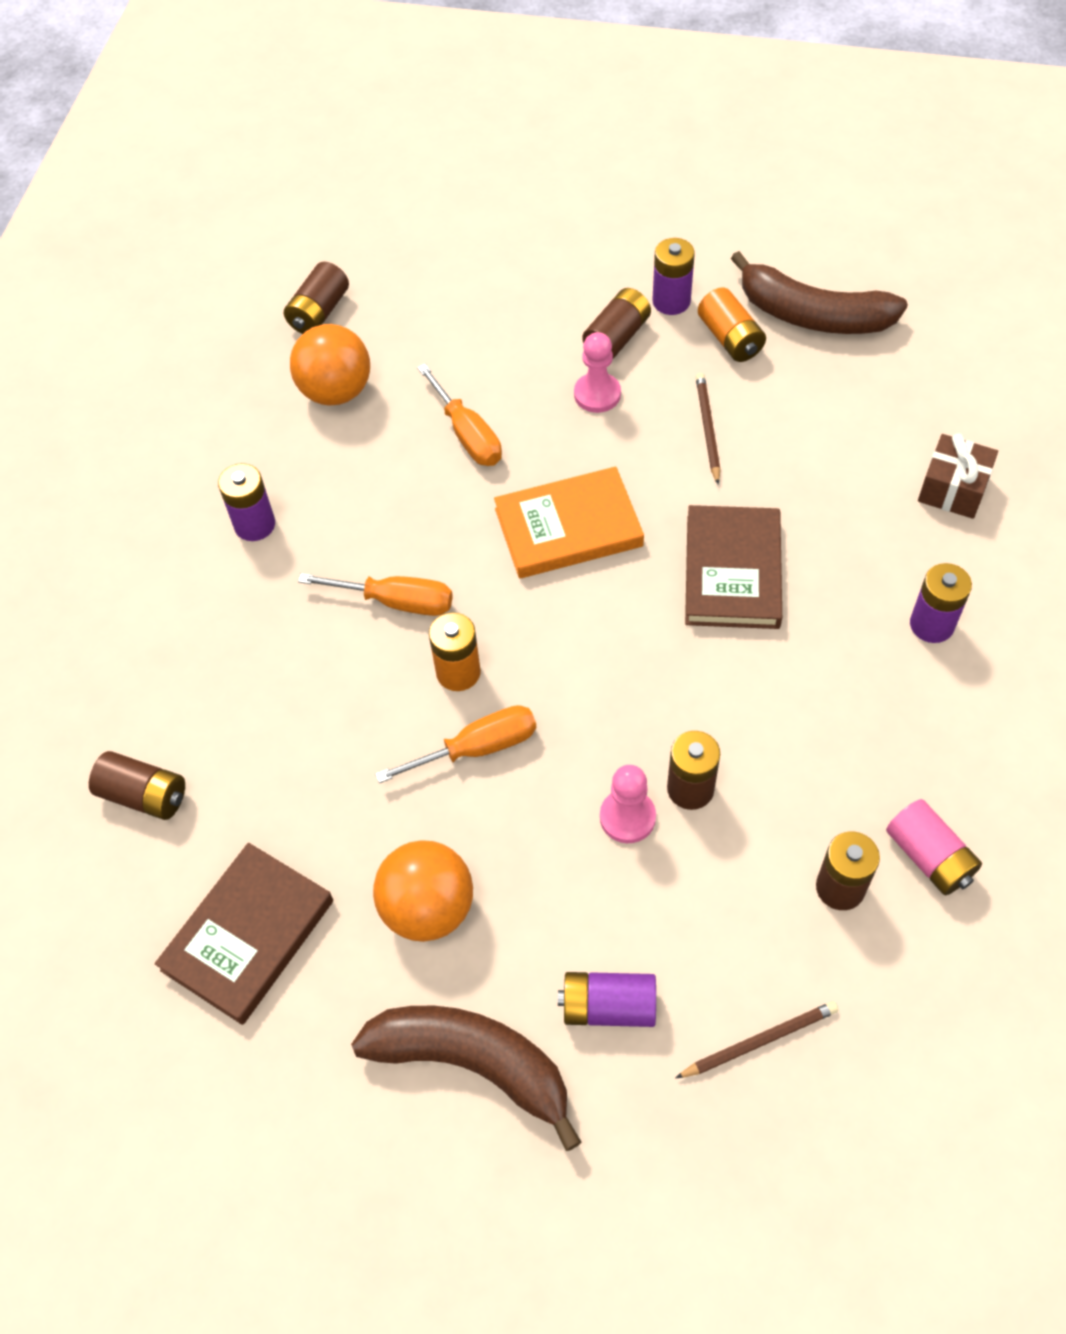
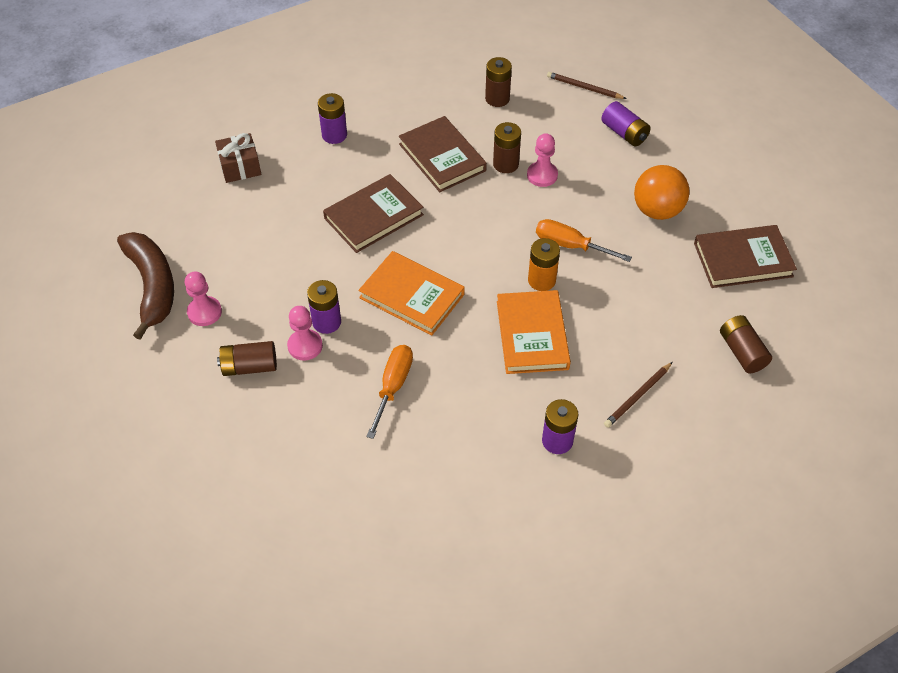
camera: 135 degrees left, 5 degrees down
brown battery [284,262,349,334] -> none
orange ball [290,324,370,406] -> none
orange screwdriver [298,573,453,616] -> orange book [497,290,571,374]
brown banana [351,1006,581,1151] -> none
purple battery [653,238,695,315] -> purple battery moved to [307,280,341,334]
brown pencil [696,373,720,484] -> brown pencil moved to [604,362,672,428]
orange battery [698,287,766,362] -> pink pawn [185,272,222,326]
pink battery [886,799,982,895] -> none
none -> brown book [399,116,487,192]

